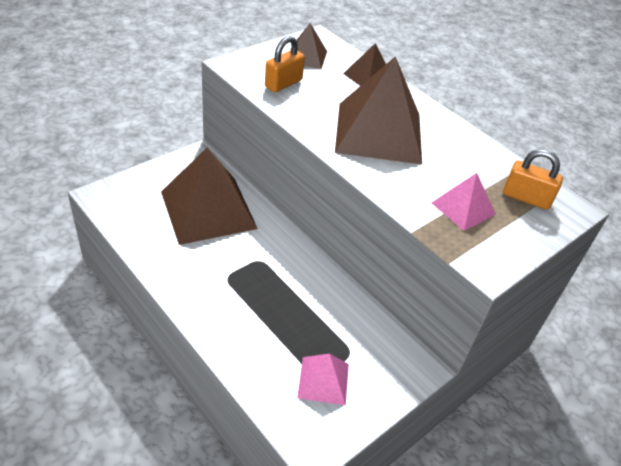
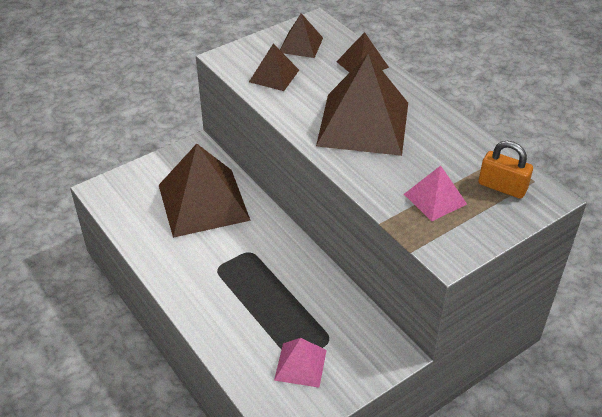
camera: 10 degrees right, 0 degrees up
orange padlock [265,36,305,92] -> brown pyramid [249,43,299,91]

